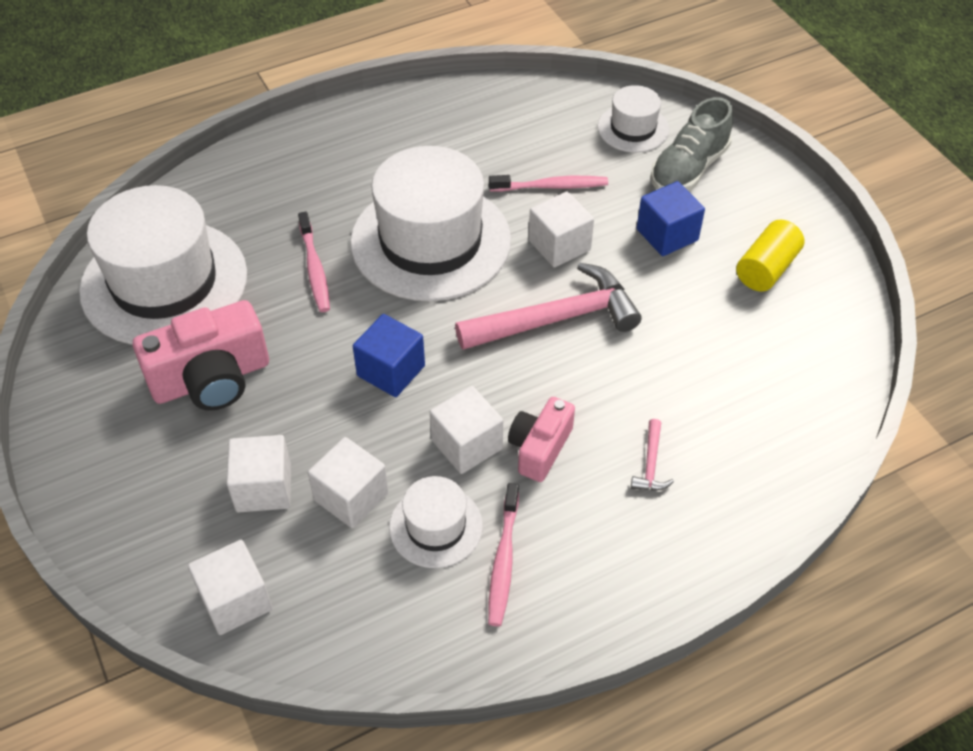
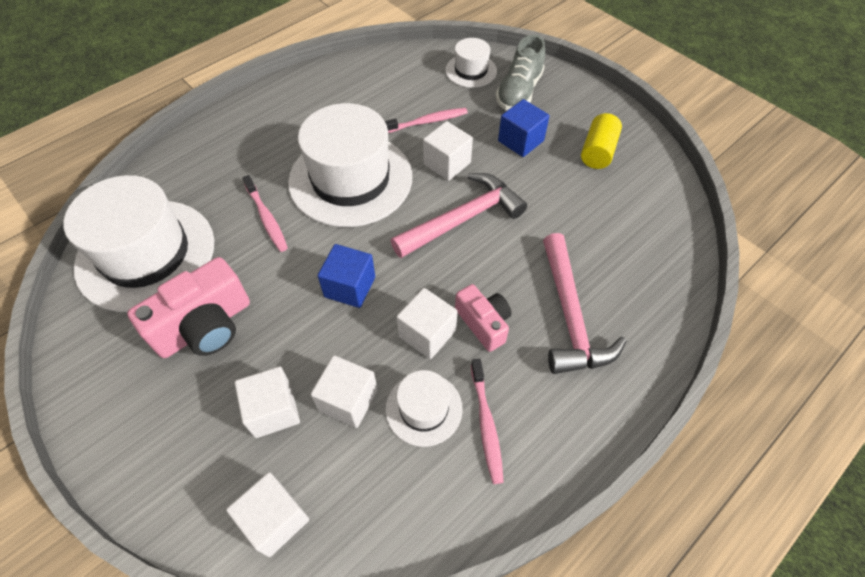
camera: 15 degrees left, 5 degrees up
pink camera [508,397,575,482] -> pink camera turned 135 degrees clockwise [455,284,511,352]
pink hammer [631,419,674,490] -> pink hammer [543,233,627,374], size x2.37

